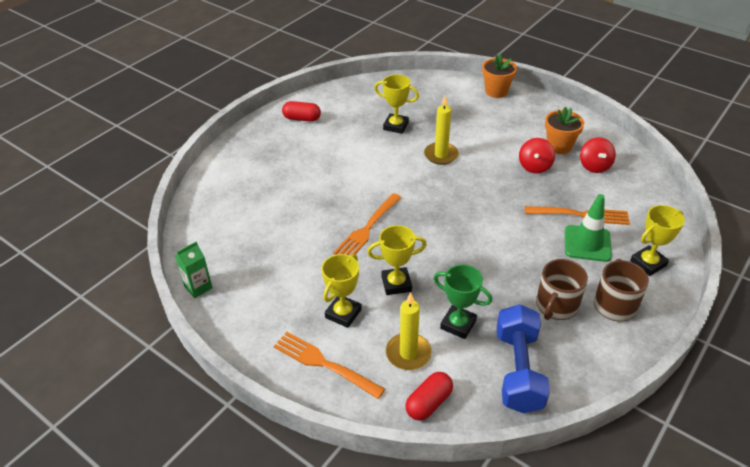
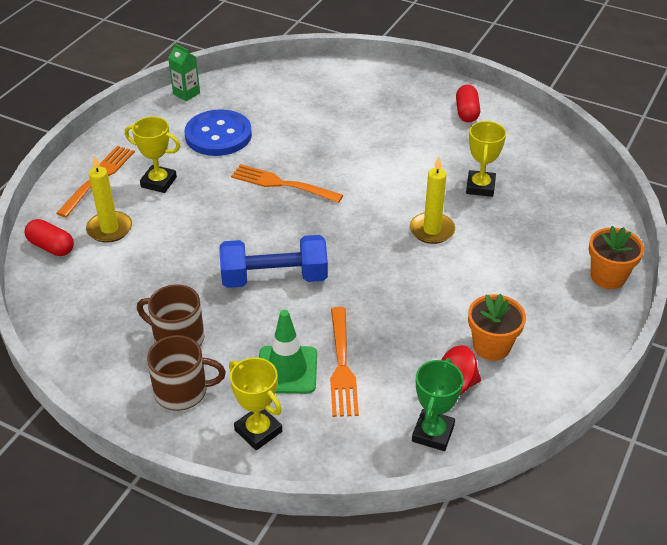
camera: 80 degrees right, 0 degrees up
yellow trophy [367,225,427,295] -> none
green trophy [433,264,492,339] -> green trophy moved to [412,358,464,451]
blue dumbbell [497,304,550,414] -> blue dumbbell moved to [219,235,328,288]
red spinning top [519,138,555,173] -> none
none -> blue button [185,109,252,156]

